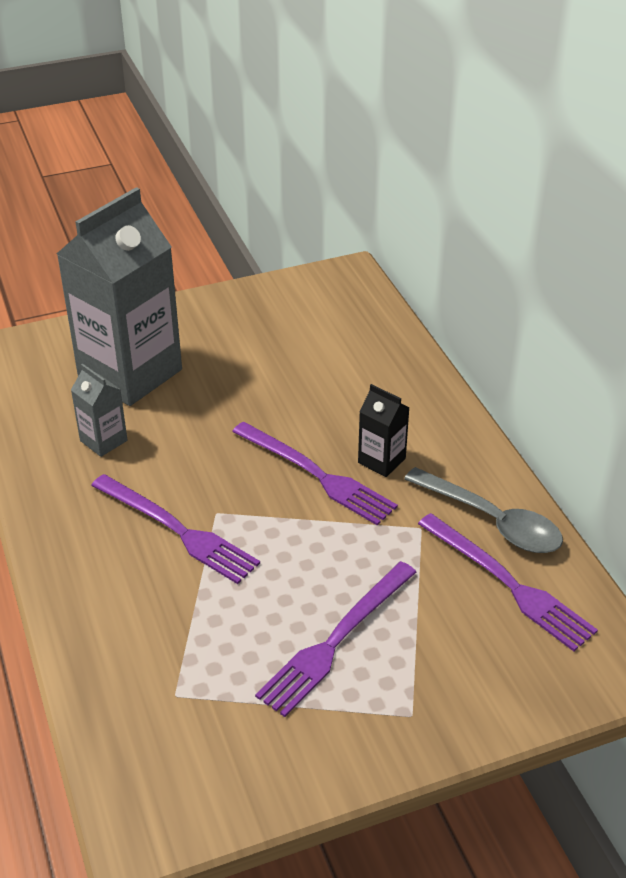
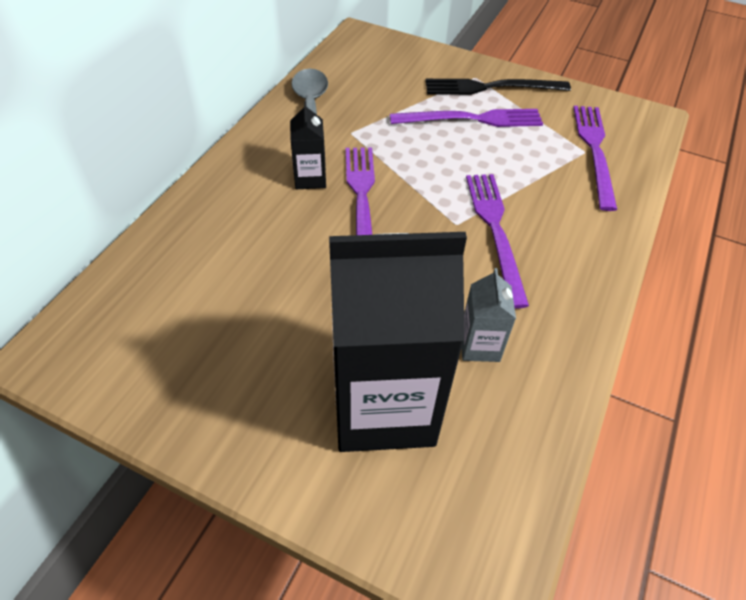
camera: 135 degrees left, 10 degrees up
grey carton [57,187,182,406] -> black carton [329,232,467,452]
purple fork [418,513,598,651] -> purple fork moved to [573,106,617,211]
none -> black fork [425,79,571,95]

